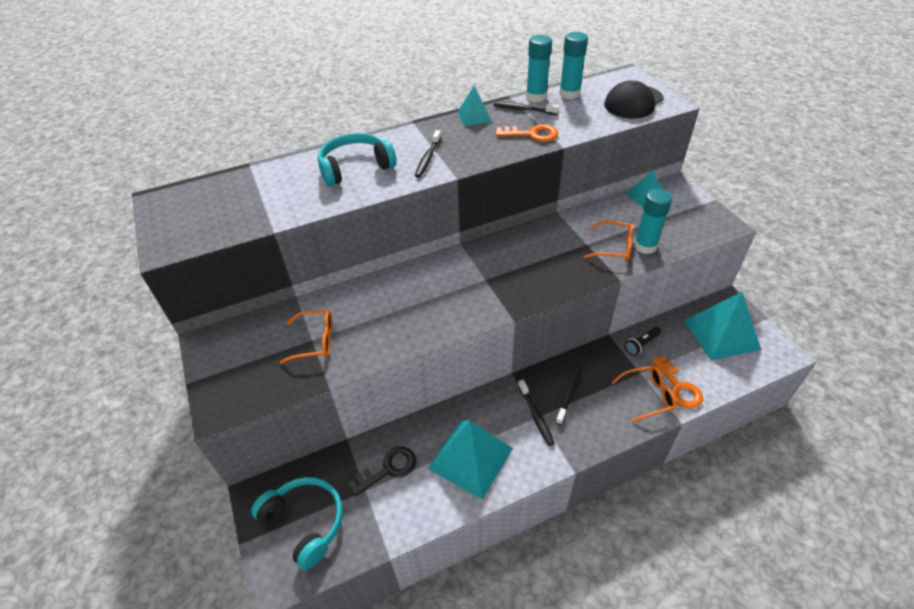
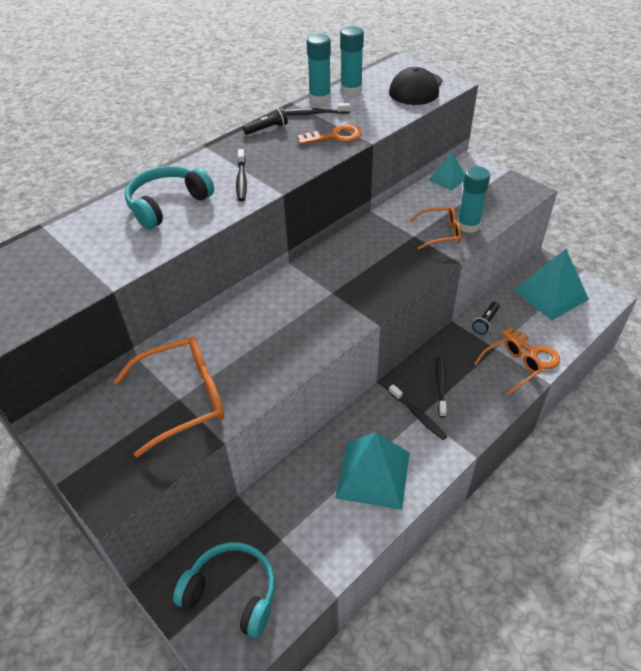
camera: 20 degrees left, 0 degrees up
orange glasses [280,310,332,364] -> orange glasses [114,337,225,458], size x1.70
black key [348,446,416,496] -> none
turquoise pyramid [458,85,492,126] -> black flashlight [243,108,288,135]

